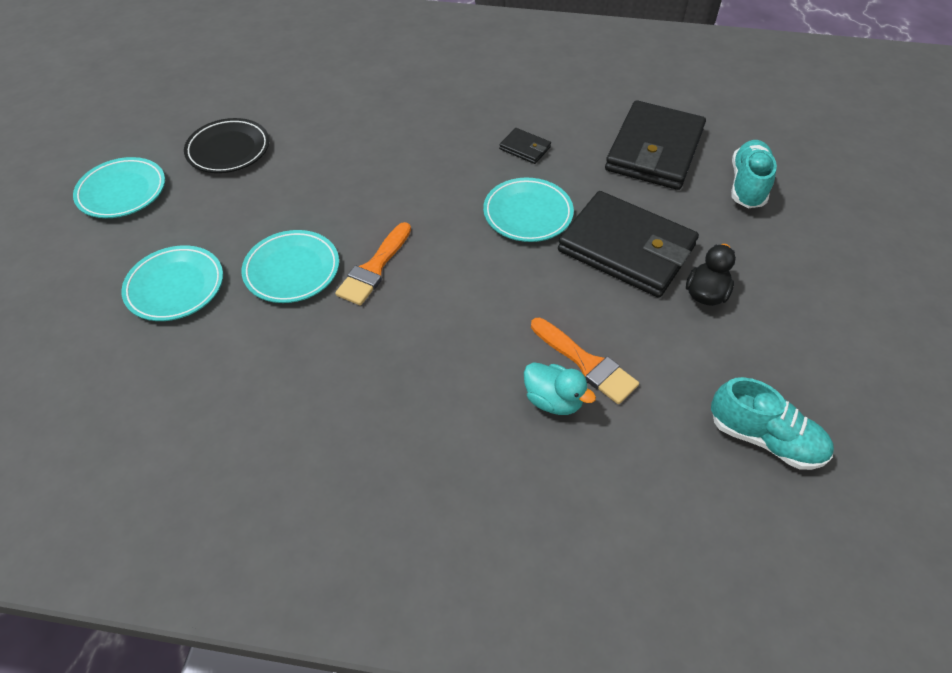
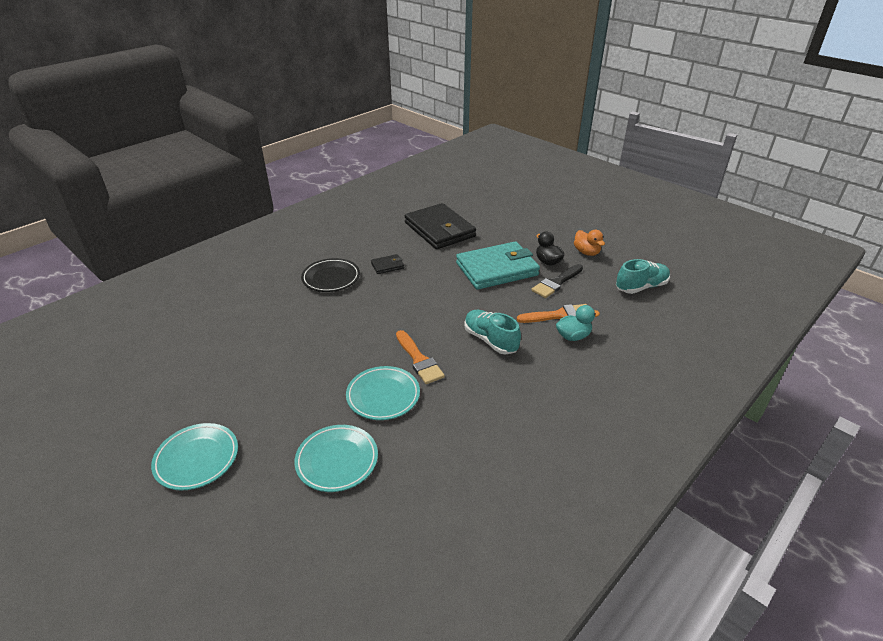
camera: 55 degrees left, 15 degrees down
black plate [184,118,269,173] -> black plate moved to [301,258,360,292]
turquoise plate [483,178,574,242] -> none
black wallet [558,191,699,298] -> turquoise wallet [456,241,540,290]
turquoise shoe [731,140,777,208] -> turquoise shoe moved to [464,310,521,355]
none -> black brush [532,264,583,298]
none -> orange duck [574,230,605,256]

